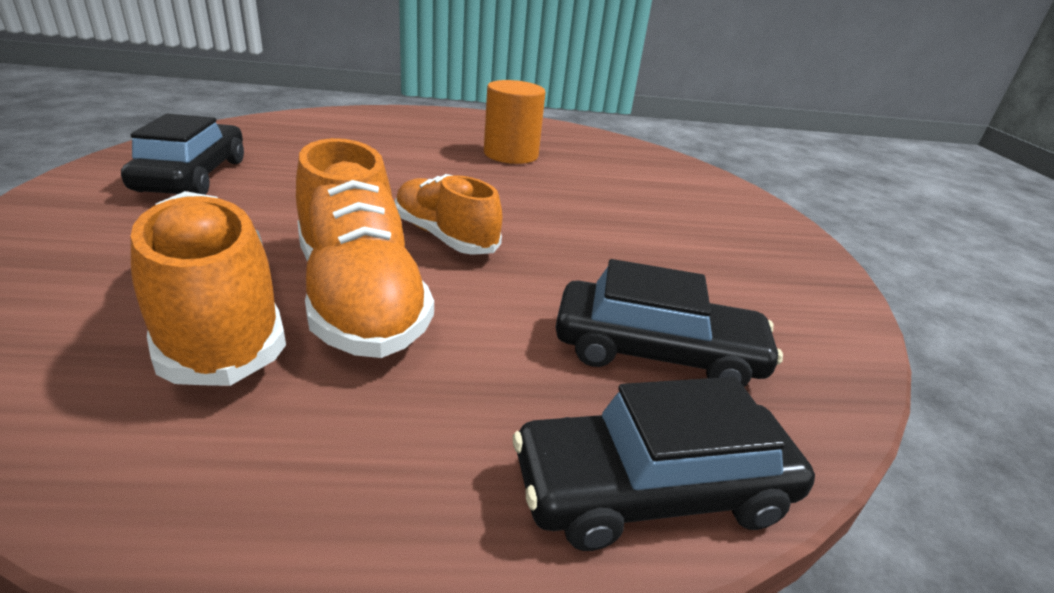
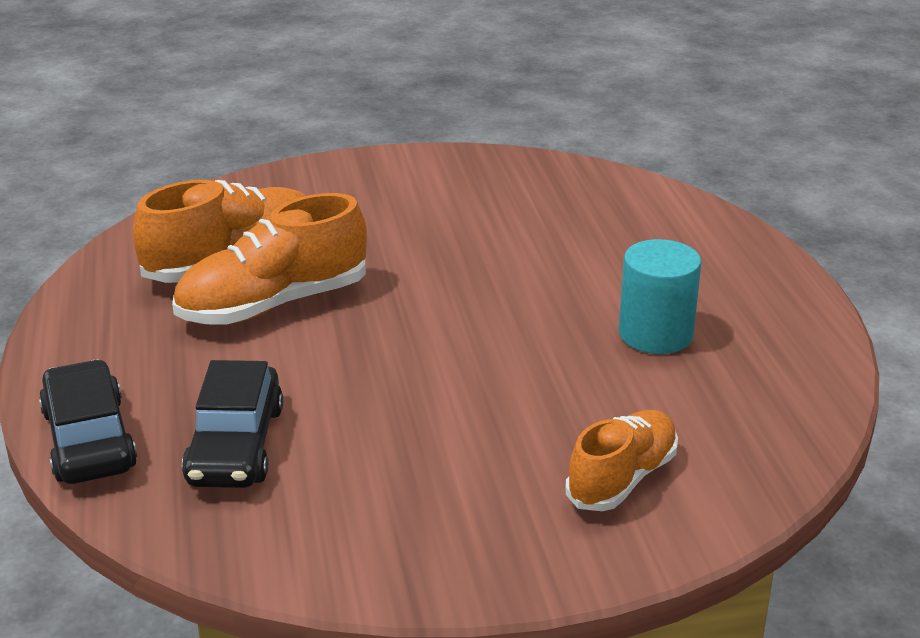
camera: 85 degrees right, 0 degrees up
black car [121,114,244,195] -> none
orange shoe [394,174,502,255] -> orange shoe moved to [566,410,678,511]
orange cylinder [484,80,546,164] -> turquoise cylinder [619,239,702,354]

